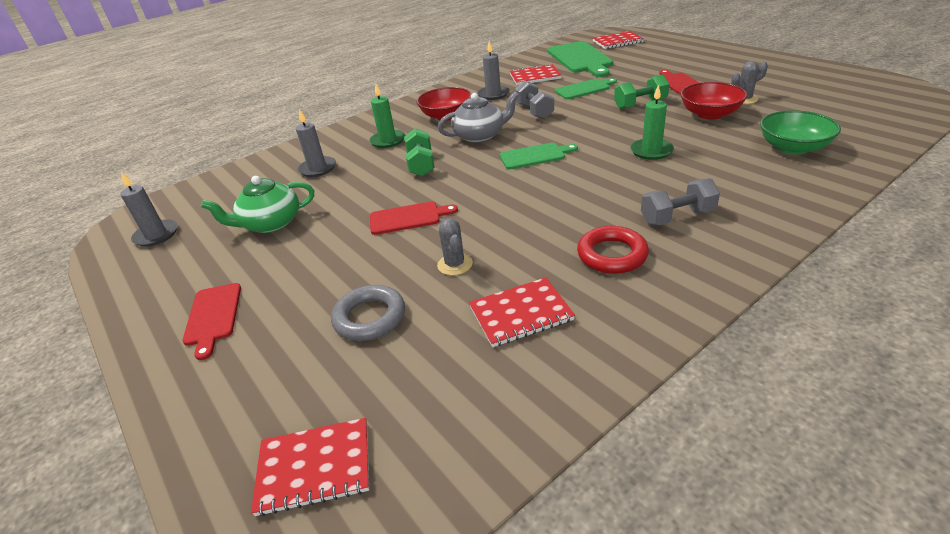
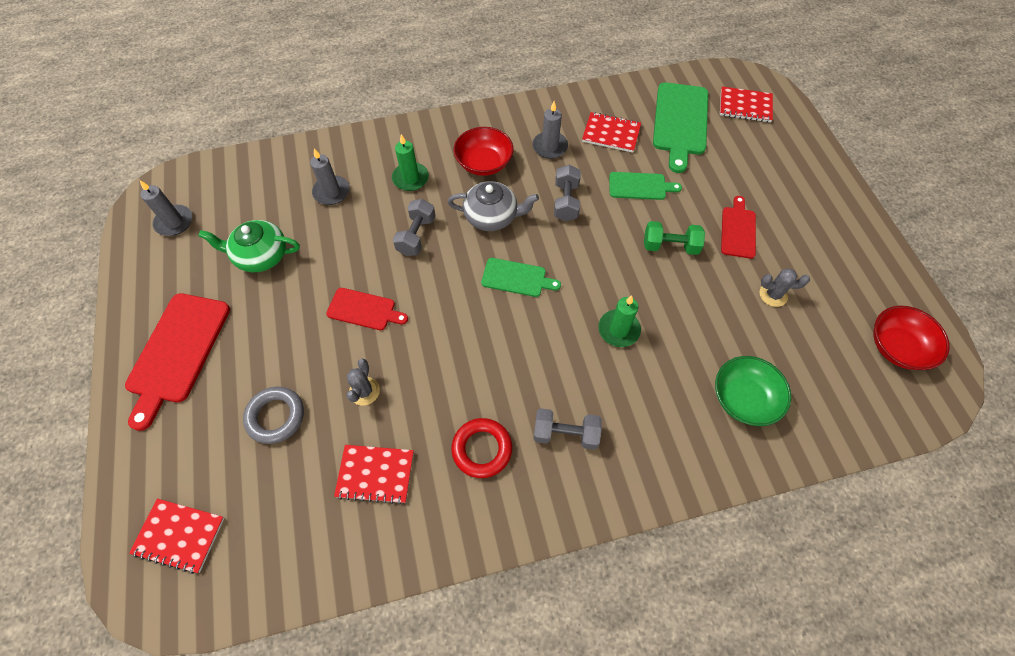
camera: 20 degrees right, 25 degrees up
red cutting board [183,283,241,360] -> red cutting board [125,293,230,431], size x1.74
green dumbbell [404,128,435,176] -> grey dumbbell [393,199,436,256]
red bowl [680,82,748,119] -> red bowl moved to [873,306,950,370]

